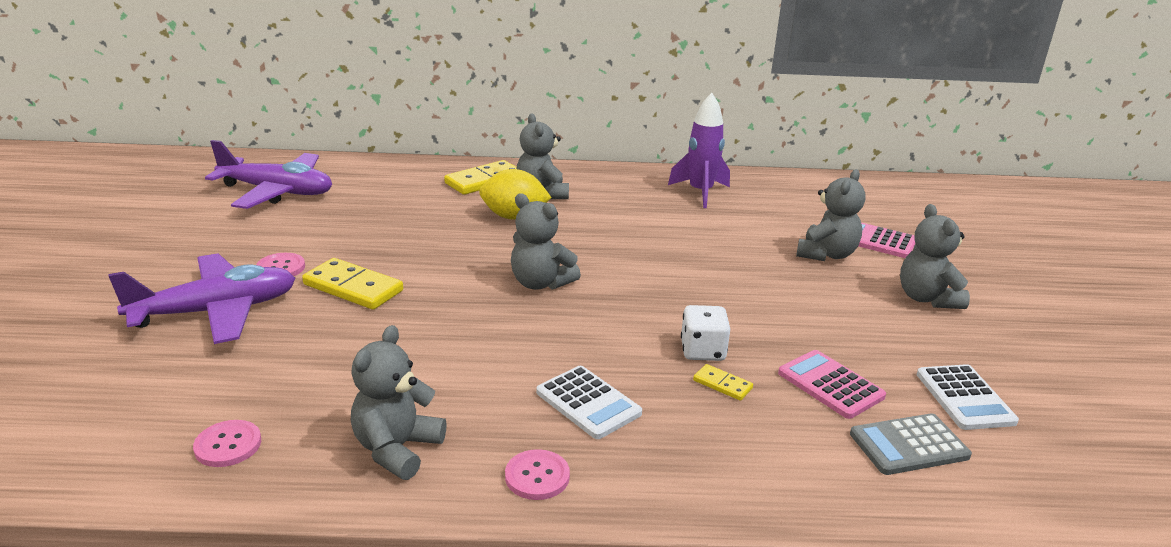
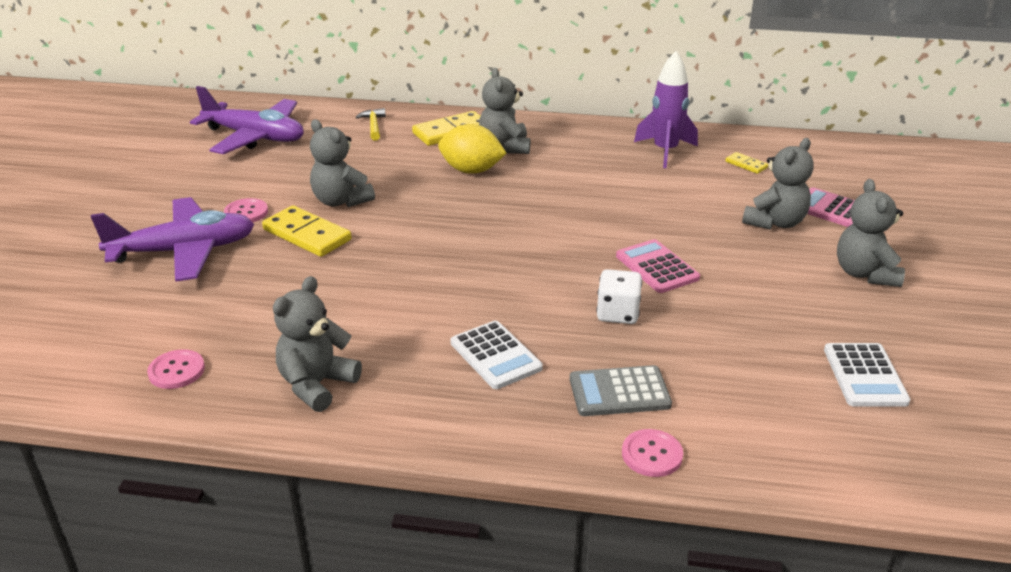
camera: 10 degrees right, 5 degrees up
pink button [505,449,570,500] -> pink button moved to [622,429,683,477]
grey teddy bear [511,194,581,290] -> grey teddy bear moved to [310,119,375,207]
yellow domino [693,364,753,401] -> yellow domino moved to [725,152,768,174]
pink calculator [778,350,886,419] -> pink calculator moved to [616,239,700,293]
grey calculator [850,413,972,475] -> grey calculator moved to [570,365,672,416]
none -> yellow hammer [356,108,386,141]

